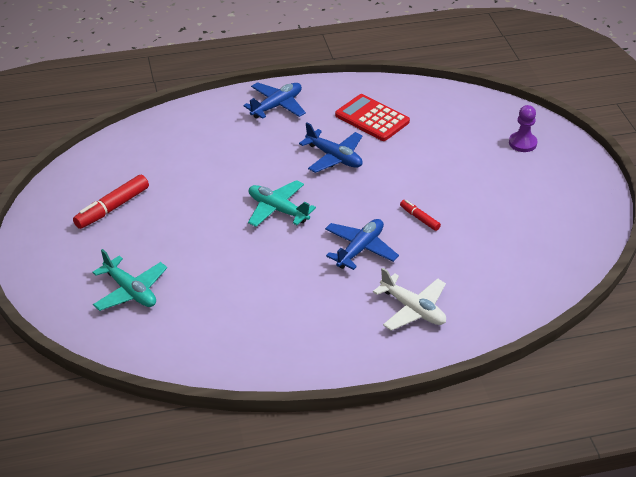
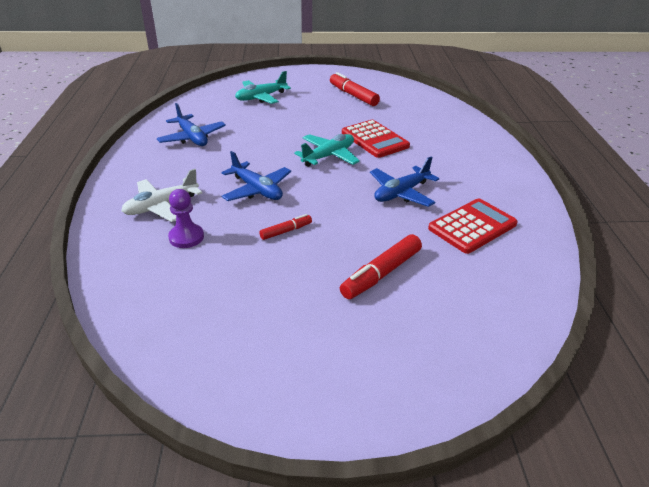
camera: 100 degrees right, 5 degrees down
blue plane [243,82,306,119] -> blue plane moved to [157,103,226,146]
purple pawn [509,105,537,152] -> purple pawn moved to [168,189,204,248]
none -> red marker [340,234,422,299]
none -> red calculator [342,120,410,158]

